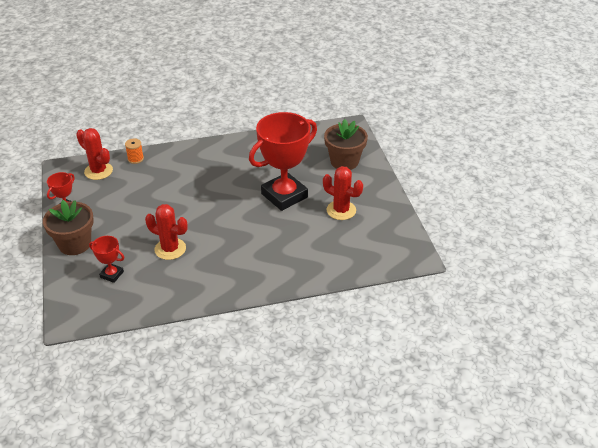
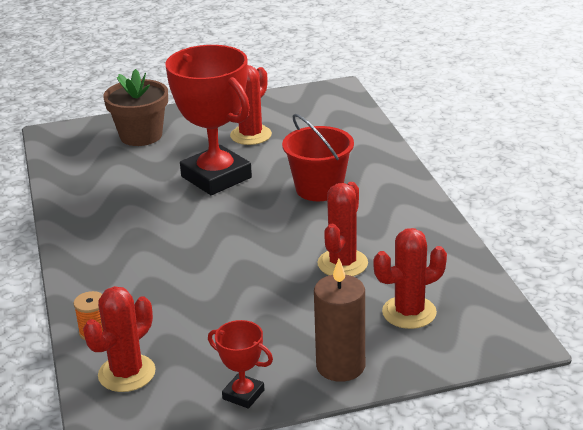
camera: 90 degrees left, 10 degrees down
brown flower pot [43,200,94,255] -> brown candle [314,259,365,382]
red trophy [89,236,124,283] -> red cactus [374,228,447,329]
none -> red bucket [282,114,354,201]

